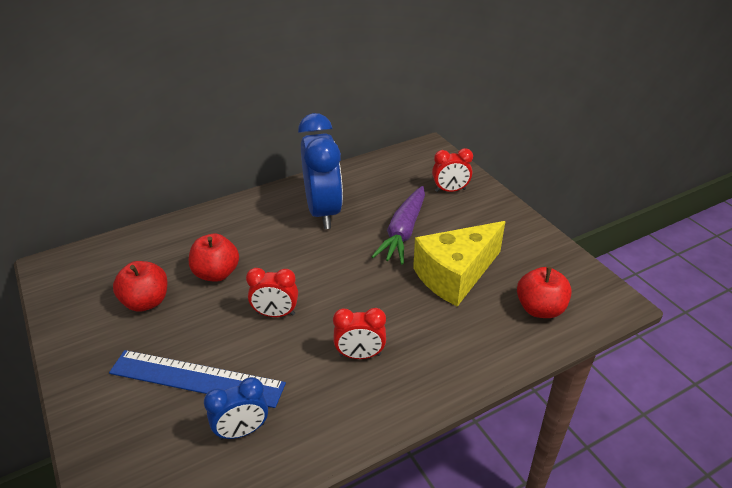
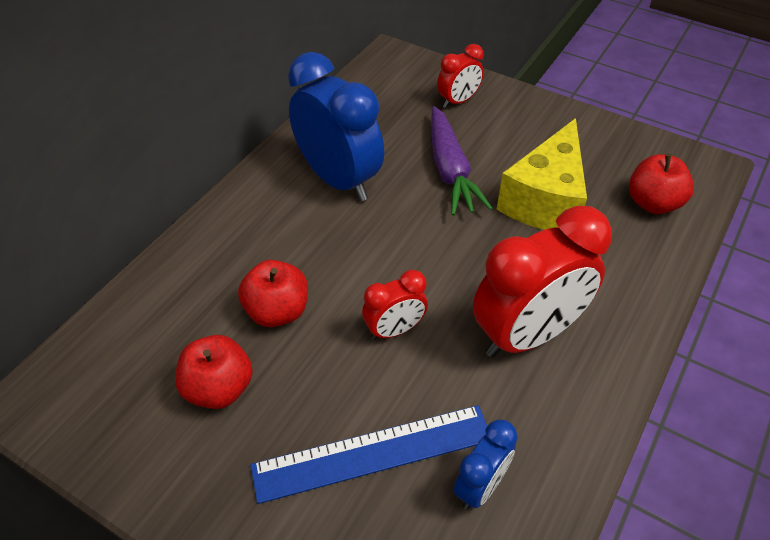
camera: 30 degrees left, 10 degrees up
red clock [333,308,386,359] -> red clock [473,206,612,357], size x1.97

